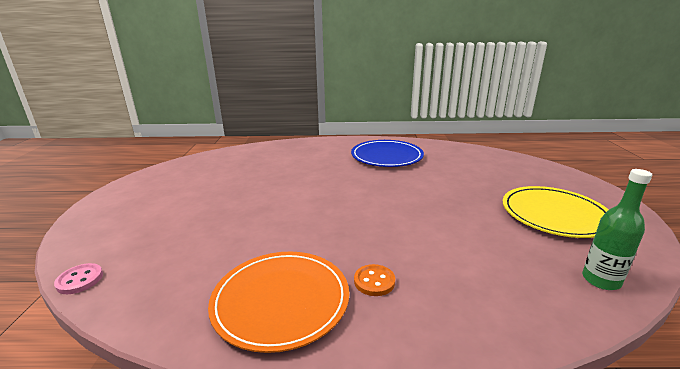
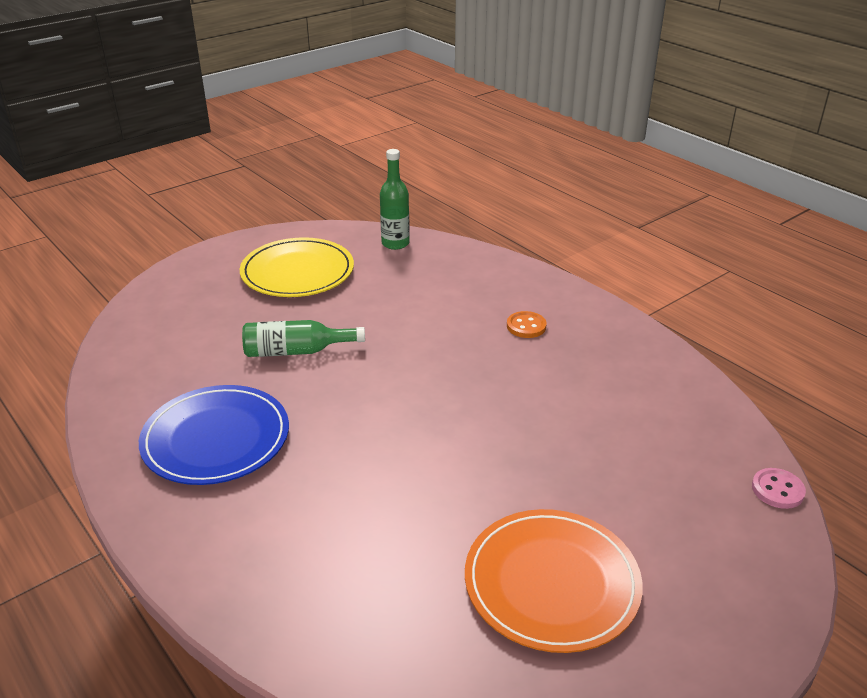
camera: 130 degrees left, 10 degrees up
orange plate [208,252,349,353] -> orange plate moved to [465,509,643,653]
none -> green bottle [242,320,365,357]

